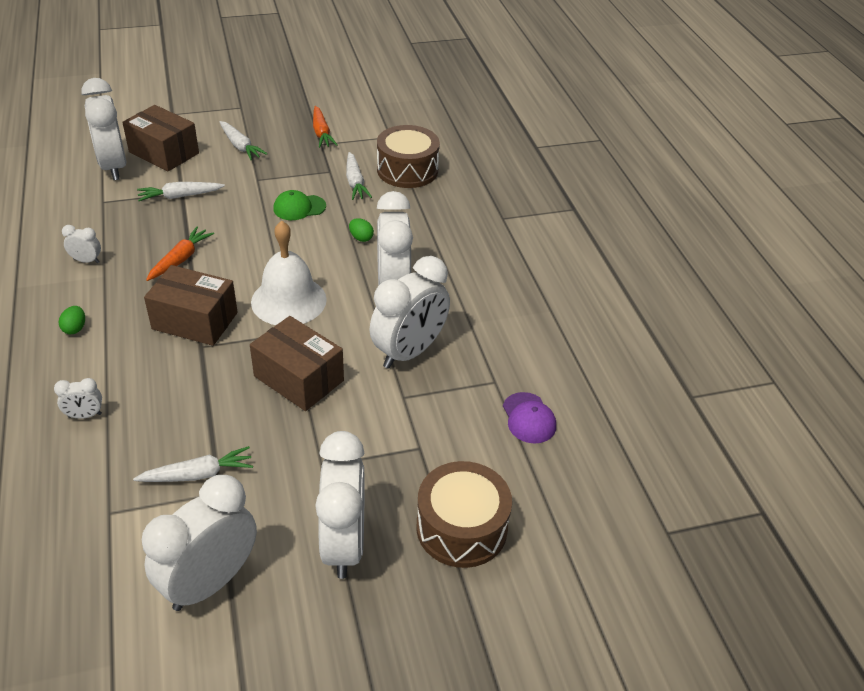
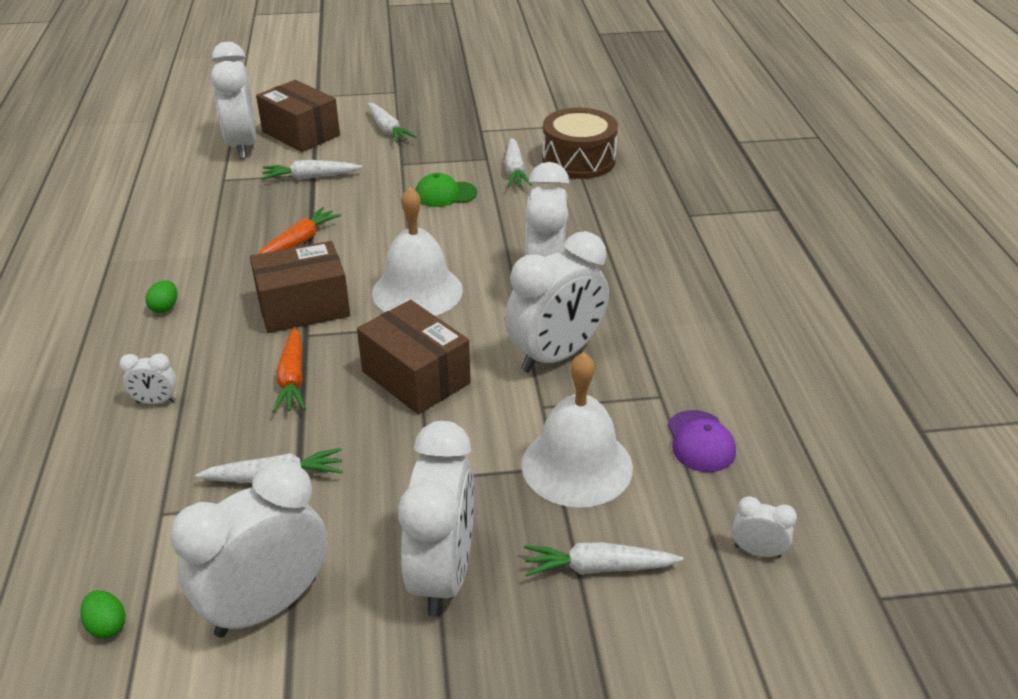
camera: 10 degrees right, 5 degrees down
white clock [62,225,101,263] -> white clock moved to [732,496,797,558]
brown box [144,265,237,346] -> brown box turned 45 degrees counterclockwise [250,241,350,333]
orange carrot [313,106,338,148] -> orange carrot moved to [272,327,306,413]
green egg [349,218,374,242] -> green egg moved to [80,590,126,639]
brown drum [416,461,512,568] -> white carrot [524,542,683,577]
none -> white bell [522,352,633,508]

